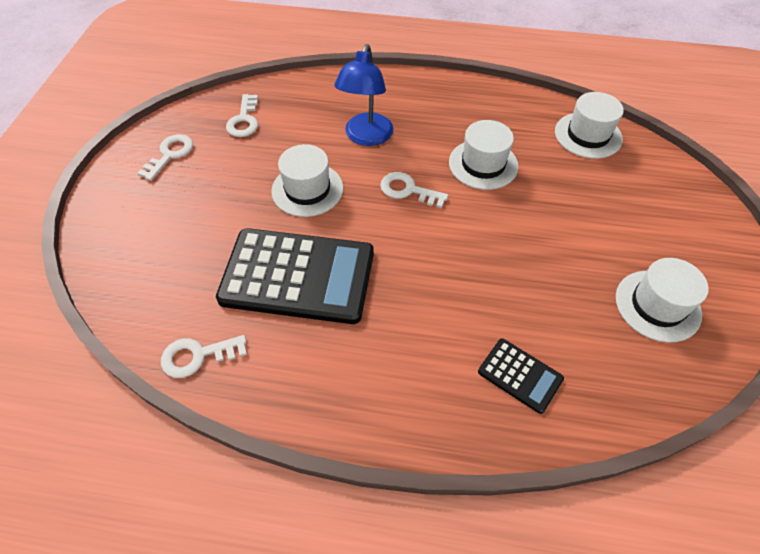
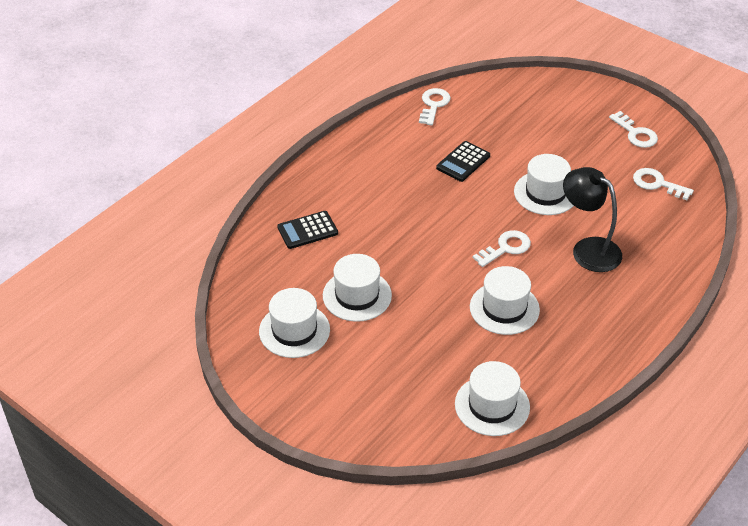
camera: 120 degrees right, 10 degrees down
black calculator [216,228,374,324] -> black calculator [436,141,490,182], size x0.46
blue lamp [334,44,394,146] -> black lamp [563,167,622,272]
none -> white hat [323,254,392,322]

